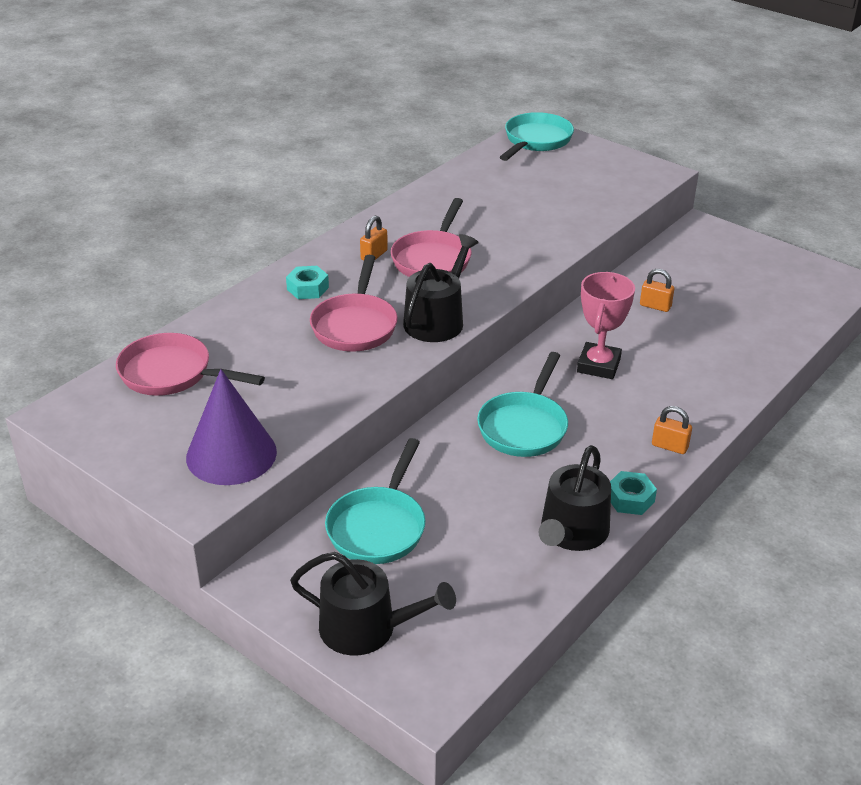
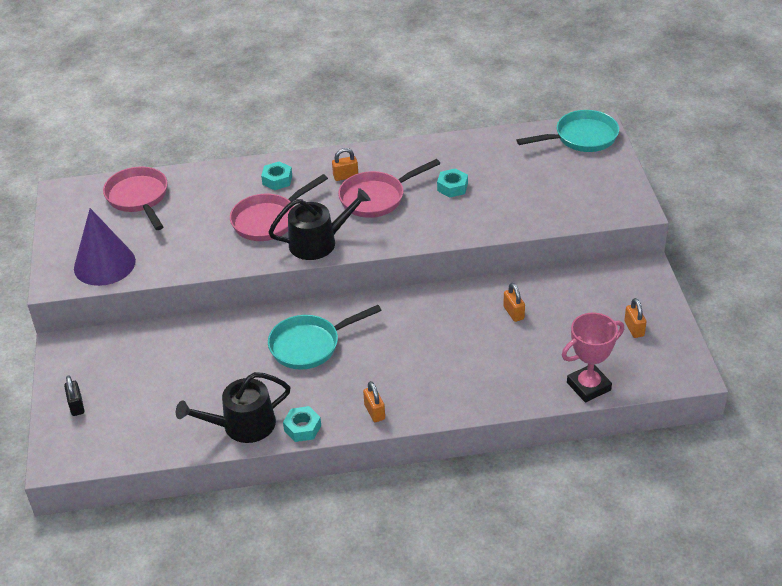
camera: 45 degrees right, 5 degrees up
black watering can [290,552,456,656] -> black padlock [64,375,84,416]
turquoise pan [325,438,426,564] -> none
pink trophy [577,272,635,379] -> pink trophy moved to [562,313,624,402]
none -> turquoise nut [437,168,468,198]
none -> orange padlock [624,298,646,338]

